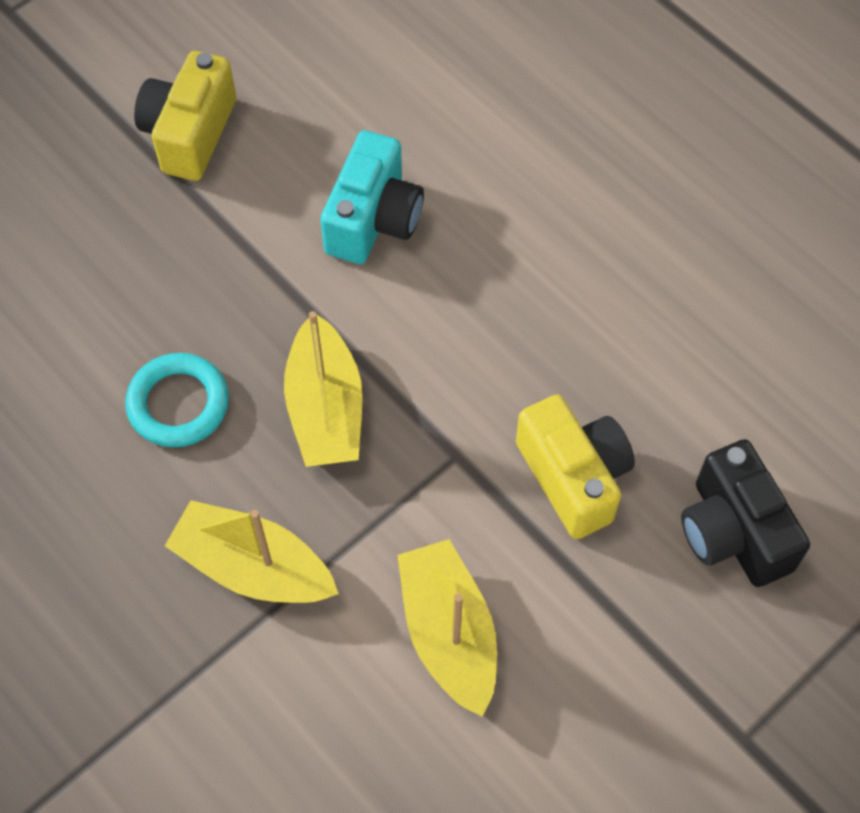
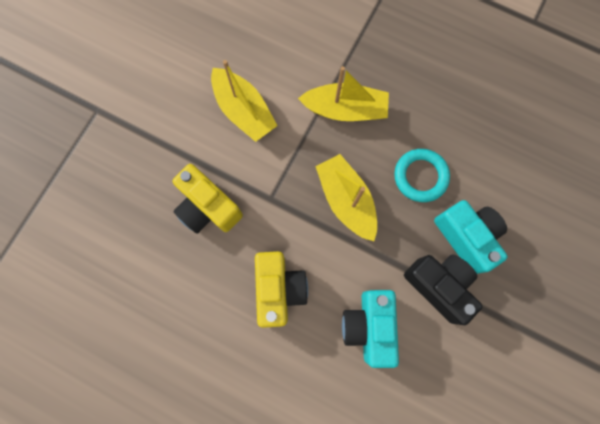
camera: 160 degrees right, 15 degrees up
yellow camera [134,51,236,181] -> yellow camera moved to [255,251,308,328]
black camera [681,439,810,587] -> black camera moved to [404,255,482,325]
none -> turquoise camera [434,200,508,274]

